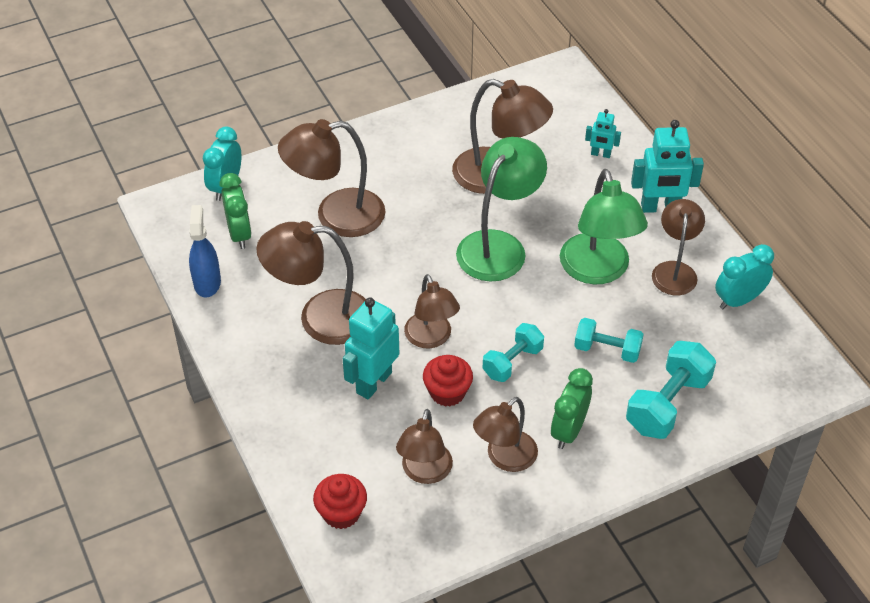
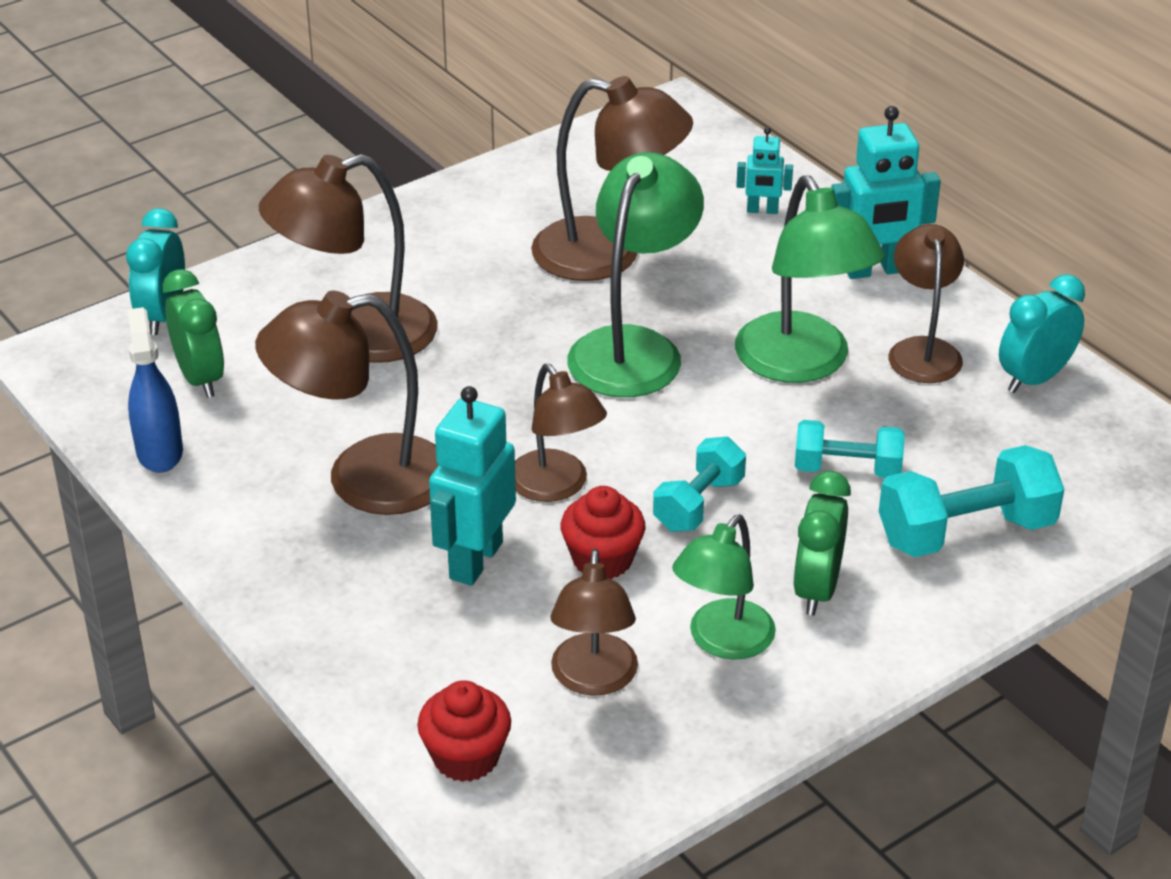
camera: 10 degrees left, 10 degrees down
brown lamp [473,397,538,472] -> green lamp [672,515,776,660]
turquoise dumbbell [626,341,716,439] -> turquoise dumbbell turned 45 degrees clockwise [879,445,1064,557]

